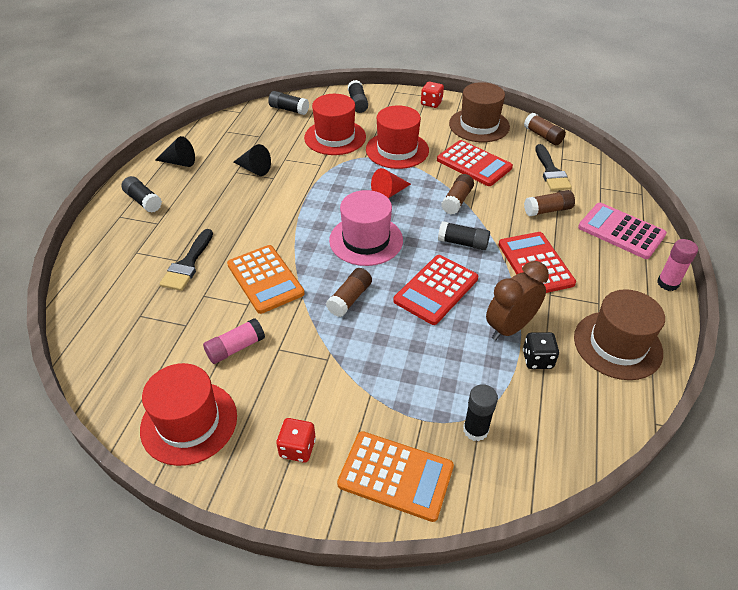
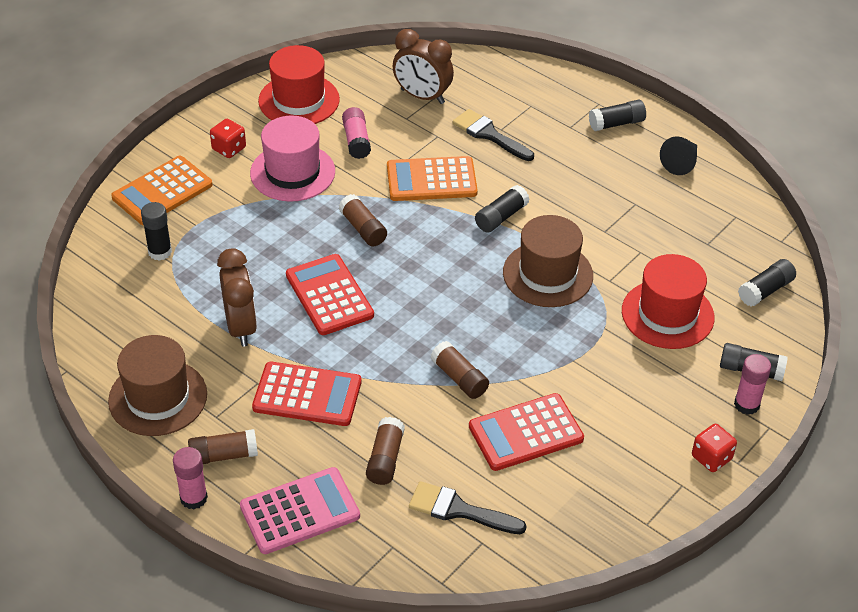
camera: 115 degrees right, 0 degrees up
black cone [234,144,271,176] -> none
pink hat [329,190,403,266] -> pink hat moved to [250,115,335,202]
red hat [366,105,429,169] -> none
red cone [371,168,411,198] -> none
black glue stick [438,221,490,250] -> black glue stick moved to [475,185,529,233]
brown hat [449,82,510,142] -> brown hat moved to [503,215,593,307]
black dice [523,332,559,369] -> none
brown glue stick [524,113,566,145] -> brown glue stick moved to [188,429,258,464]
none -> brown clock [393,29,454,104]
none -> pink glue stick [734,354,771,415]

